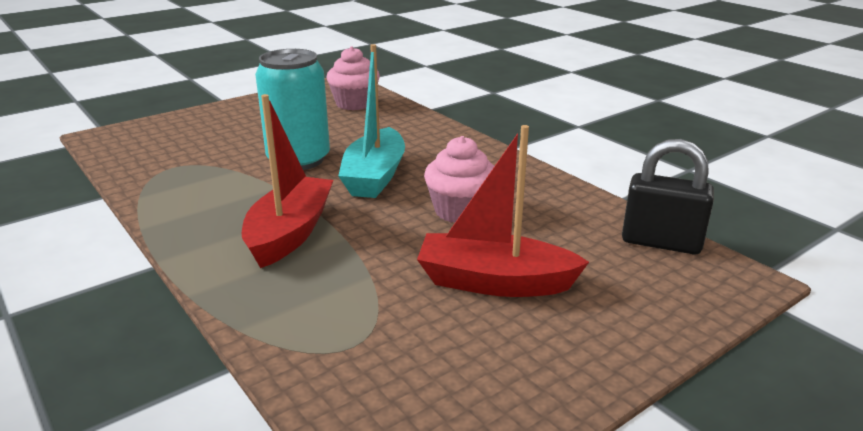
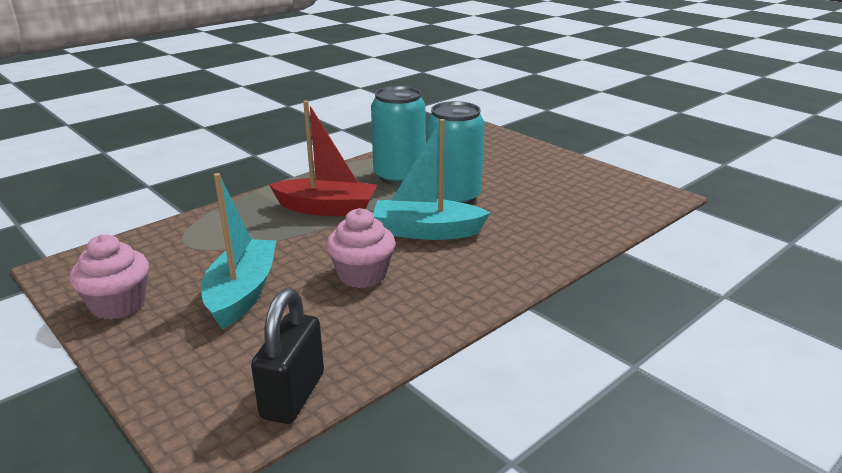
camera: 85 degrees right, 0 degrees up
pink cupcake [326,46,380,110] -> pink cupcake moved to [70,235,149,320]
red boat [417,125,589,297] -> turquoise boat [201,173,276,329]
none -> turquoise can [371,86,426,185]

